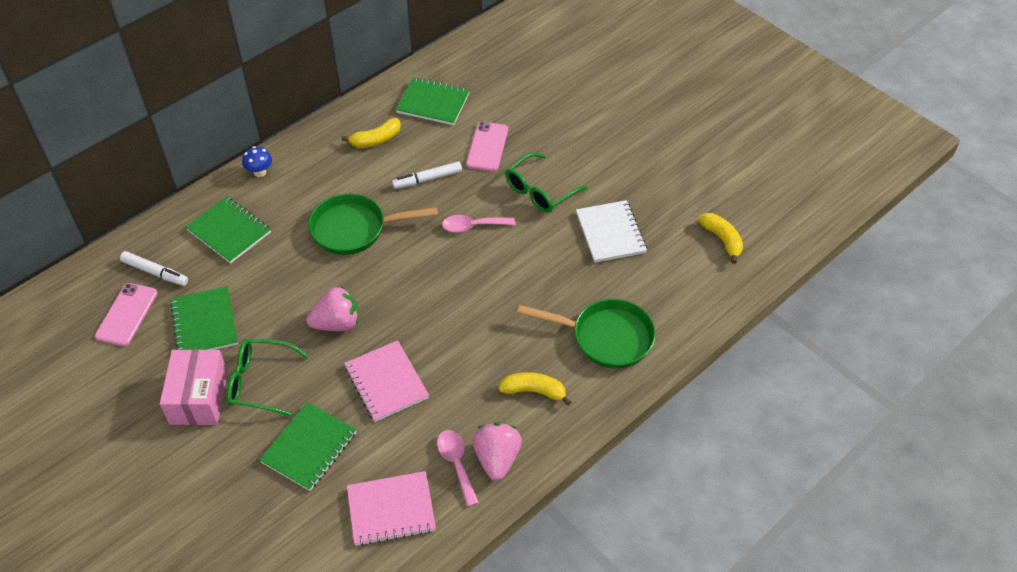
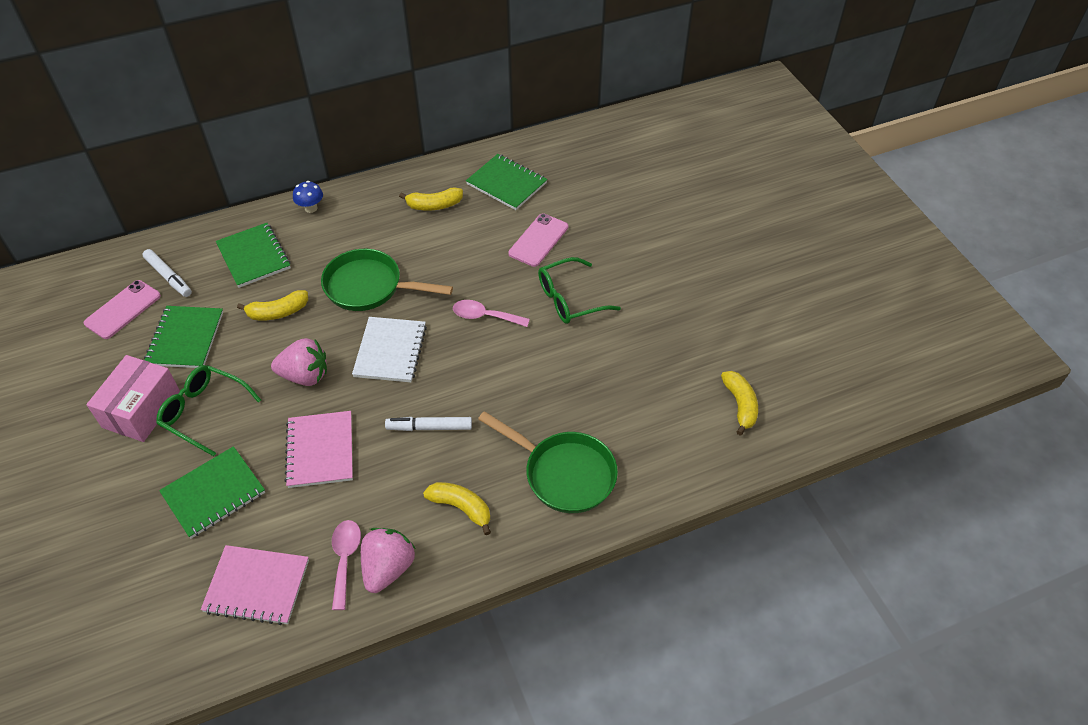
camera: 20 degrees right, 0 degrees up
white marker [392,162,462,189] -> white marker moved to [385,417,472,431]
white notebook [576,200,647,263] -> white notebook moved to [352,317,427,382]
none -> yellow banana [237,290,308,320]

